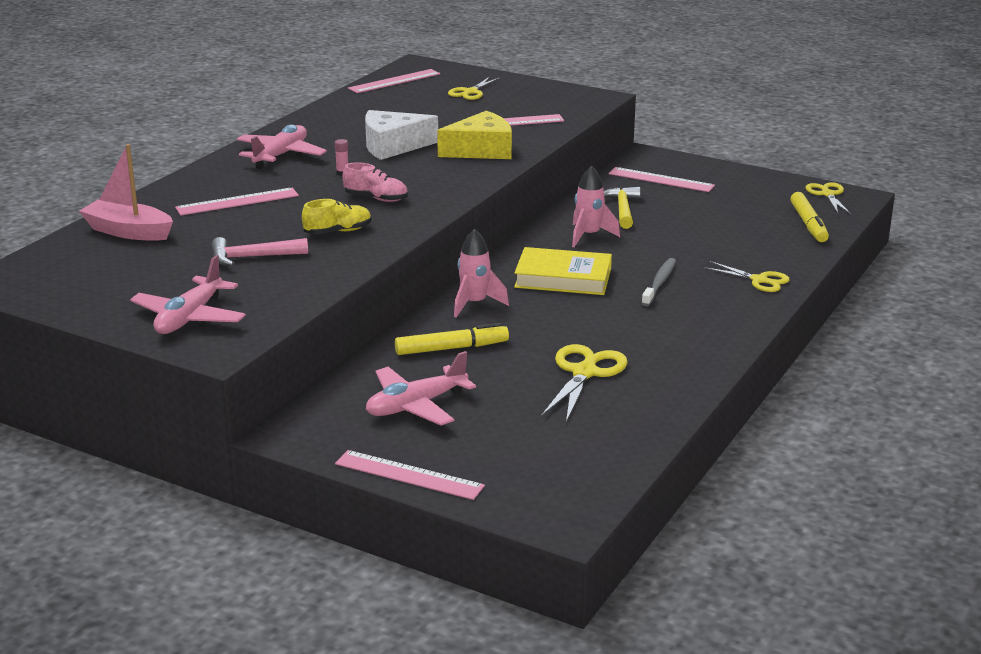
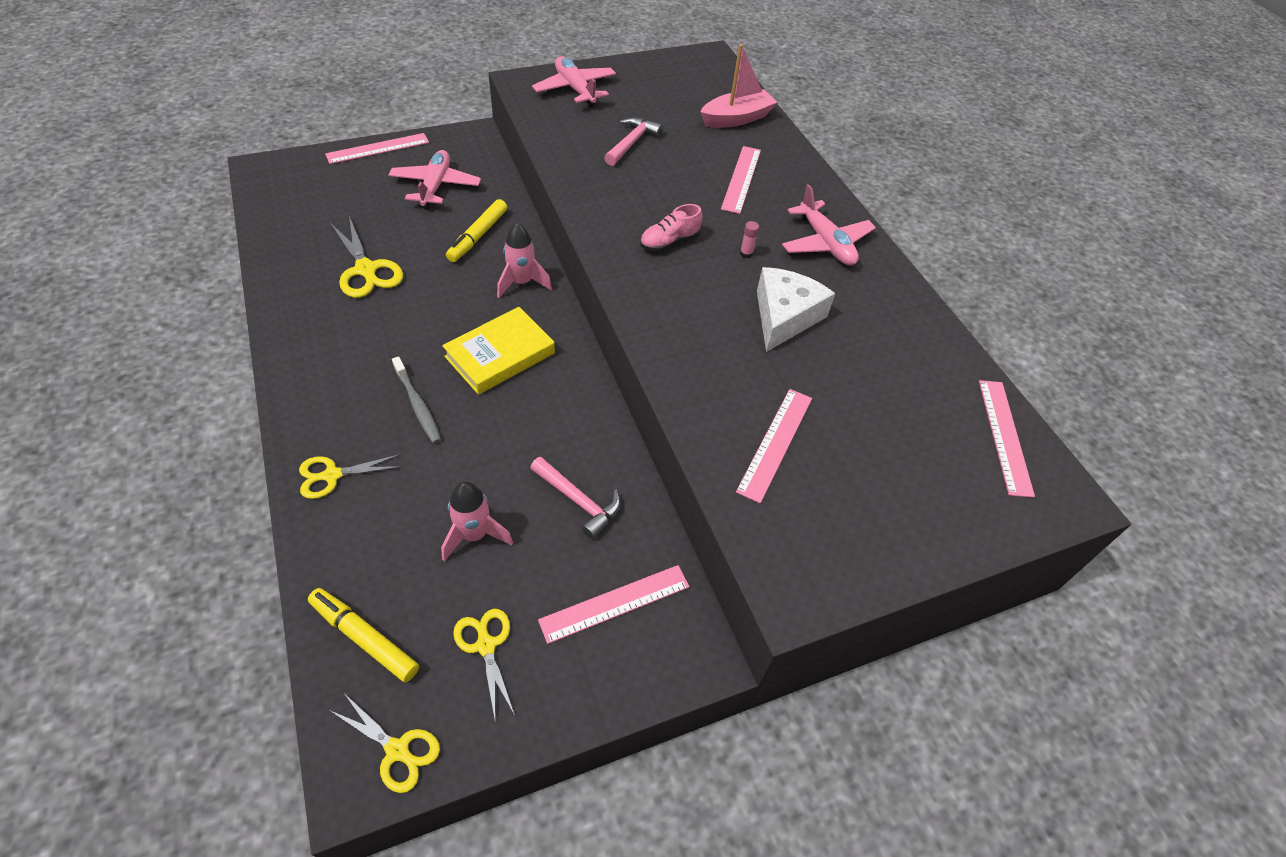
camera: 125 degrees right, 25 degrees up
yellow shoe [302,199,372,235] -> none
yellow cheese [437,111,512,159] -> none
yellow scissors [448,77,499,100] -> yellow scissors moved to [453,609,515,719]
pink rocket [572,166,620,247] -> pink rocket moved to [441,481,513,562]
yellow hammer [604,187,640,229] -> pink hammer [530,457,621,539]

